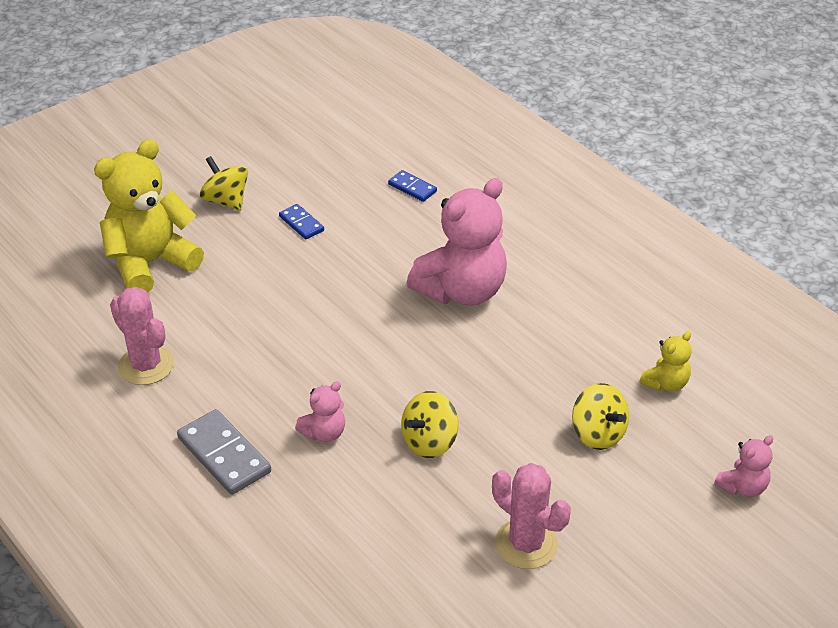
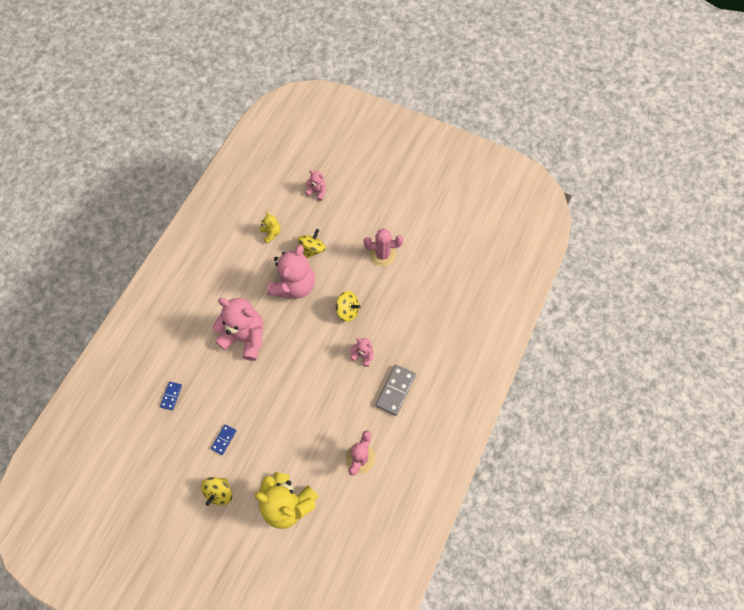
camera: 115 degrees left, 25 degrees up
pink cactus [492,463,571,569] -> pink cactus turned 75 degrees clockwise [364,228,403,267]
yellow teddy bear [640,331,692,392] -> yellow teddy bear turned 45 degrees clockwise [260,211,280,243]
none -> pink teddy bear [267,245,315,299]

